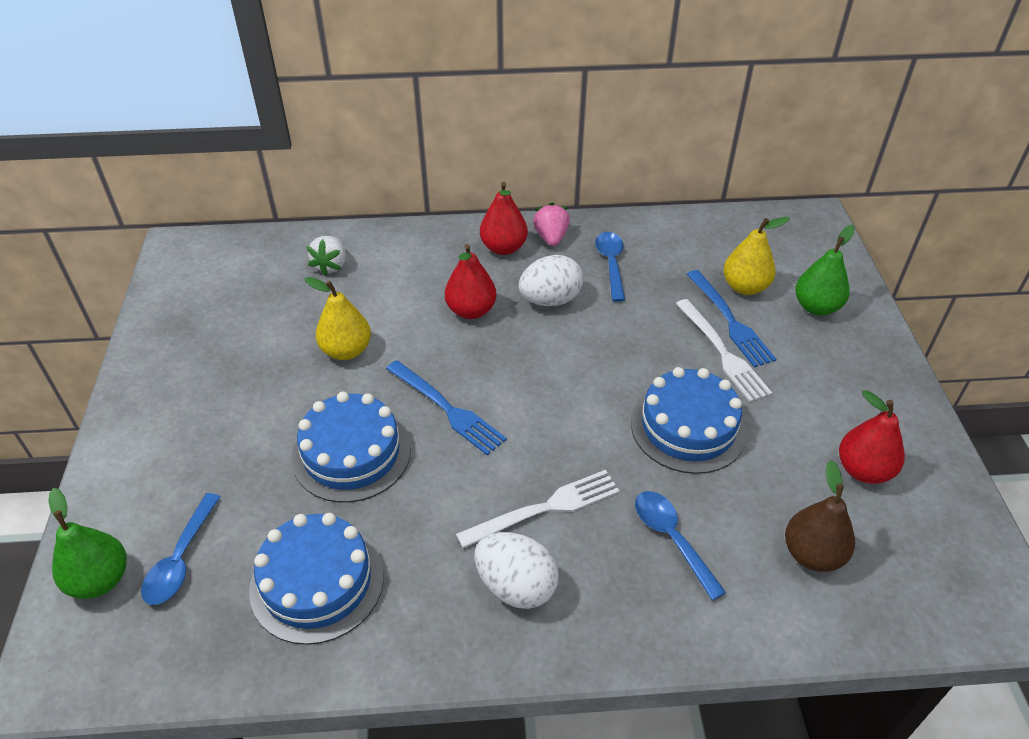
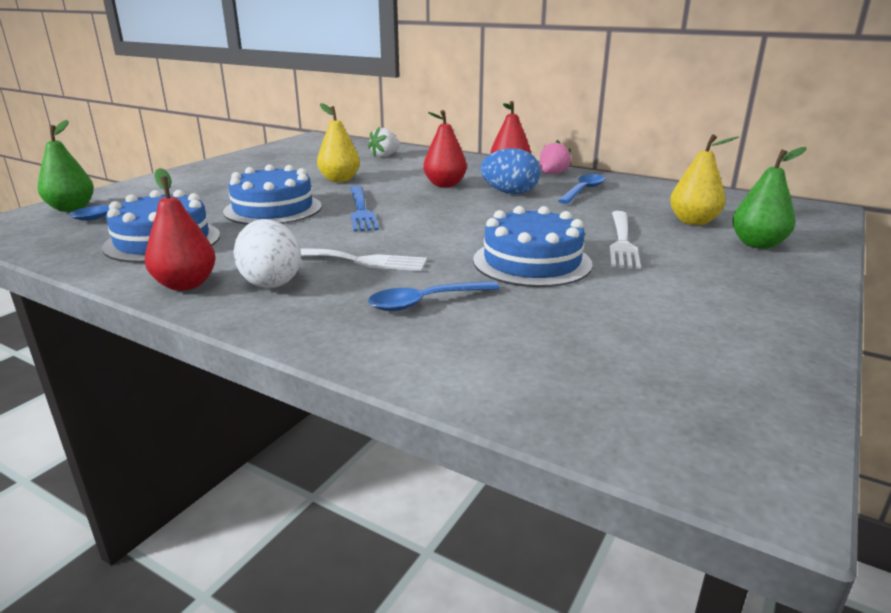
camera: 35 degrees right, 20 degrees down
white egg [519,255,583,306] -> blue egg [481,148,540,194]
blue spoon [635,491,726,600] -> blue spoon turned 120 degrees counterclockwise [368,281,500,311]
blue fork [687,270,776,367] -> none
brown pear [785,460,855,572] -> none
red pear [839,390,905,484] -> red pear moved to [145,168,216,291]

